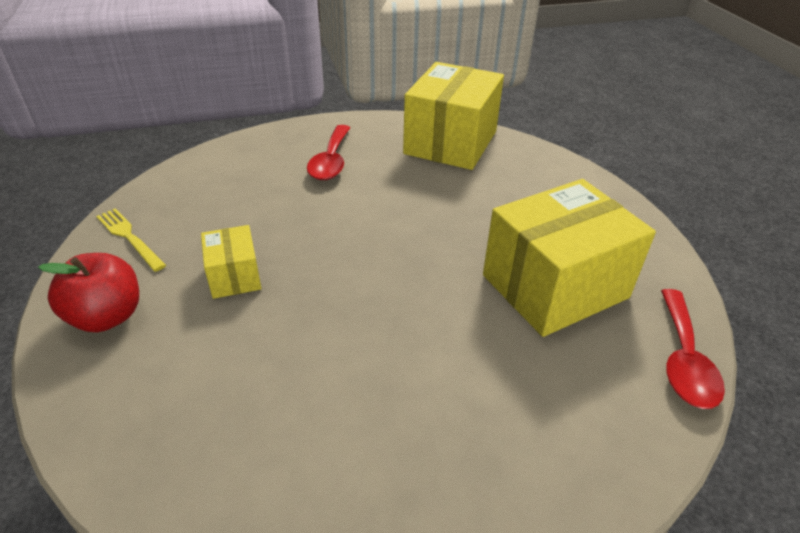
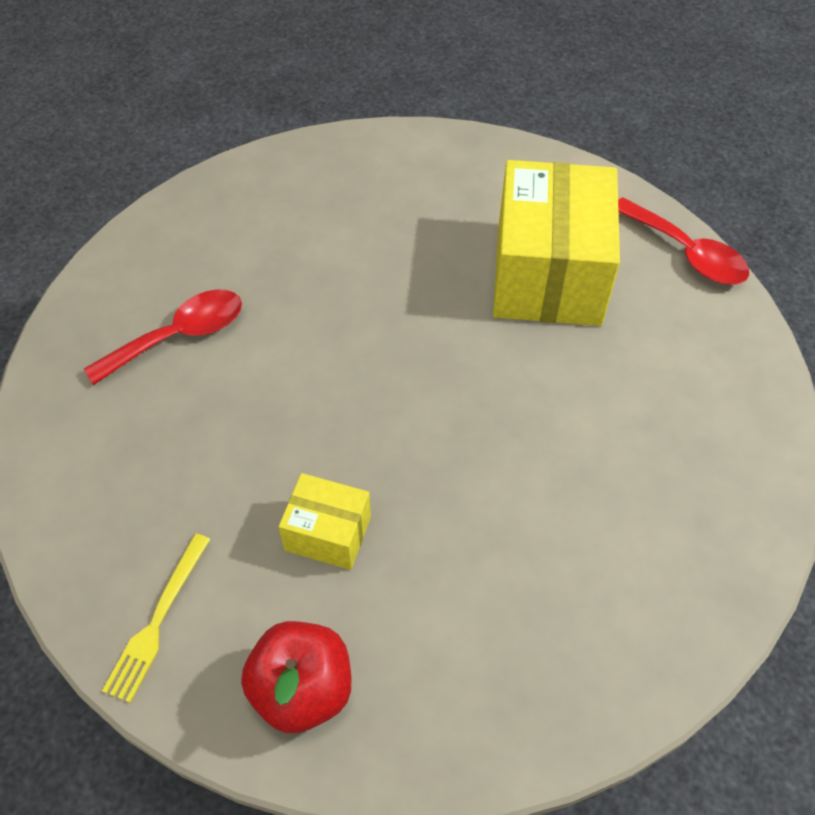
camera: 55 degrees left, 15 degrees up
yellow fork [96,209,166,272] -> yellow fork turned 60 degrees counterclockwise [102,533,211,703]
red spoon [307,125,350,180] -> red spoon turned 75 degrees counterclockwise [84,290,242,385]
yellow box [403,62,504,170] -> none

